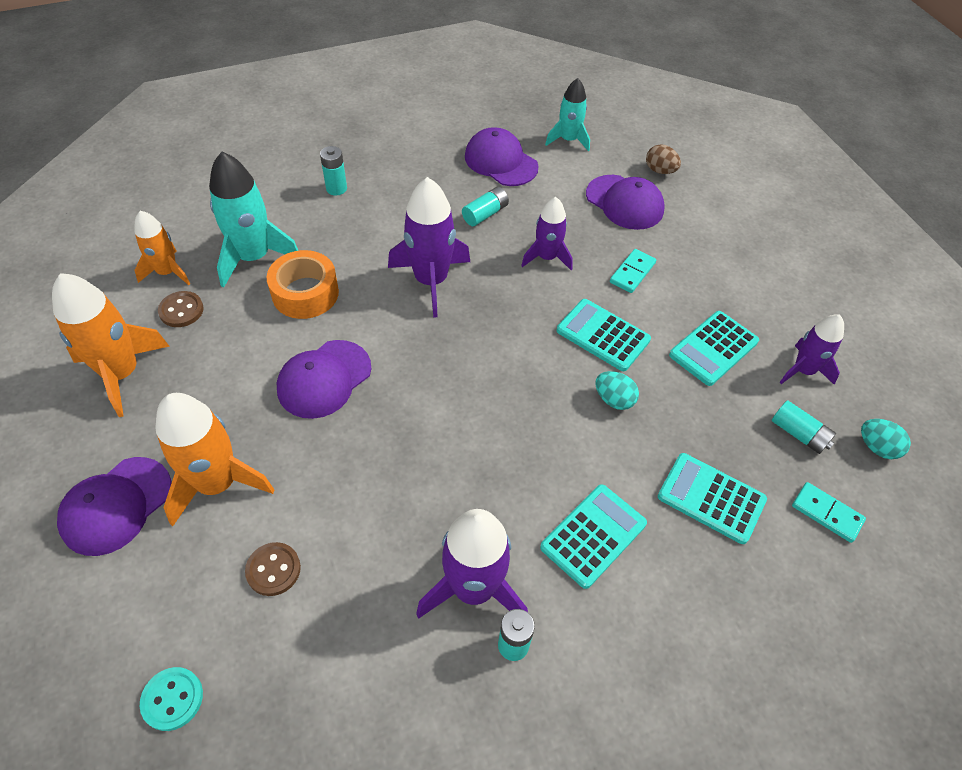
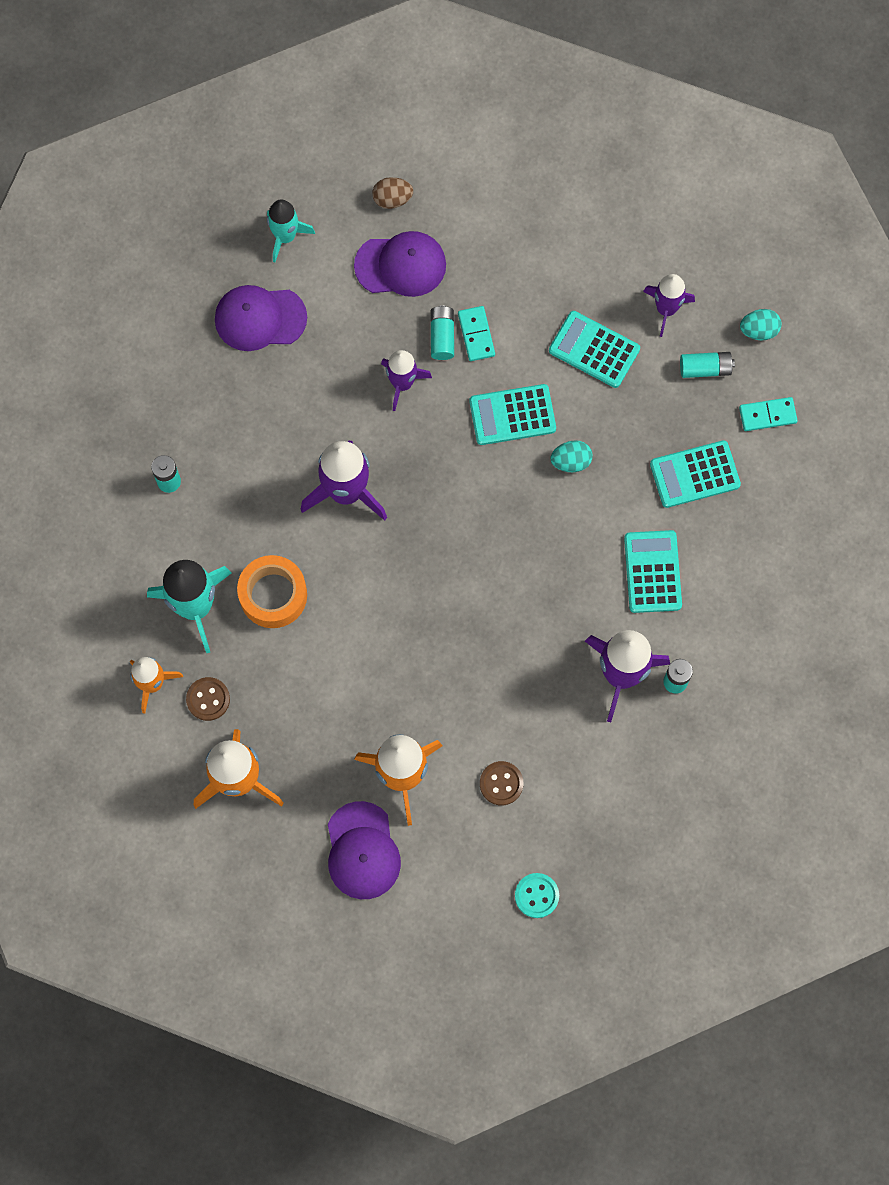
camera: 45 degrees left, 20 degrees up
purple cap [277,340,372,419] -> none
turquoise battery [462,187,509,226] -> turquoise battery moved to [431,305,454,360]
turquoise calculator [669,311,759,386] -> turquoise calculator turned 120 degrees clockwise [549,311,640,388]

